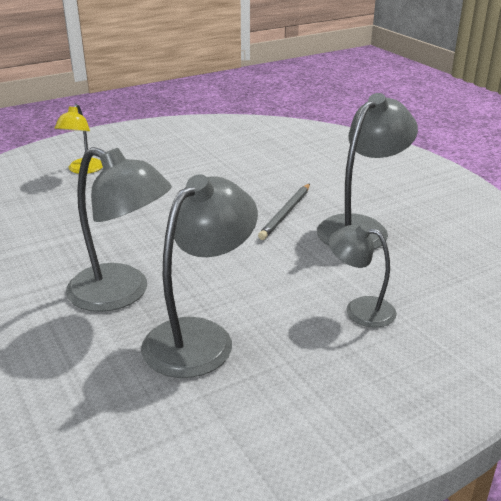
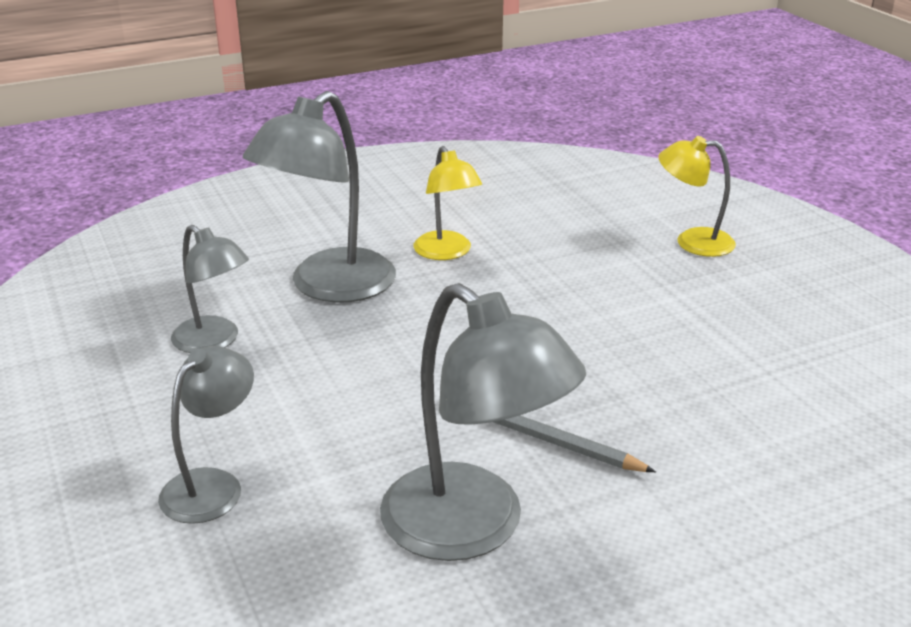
camera: 95 degrees right, 0 degrees up
grey lamp [141,174,258,378] -> grey lamp [171,225,249,353], size x0.59
none -> yellow lamp [413,146,482,260]

